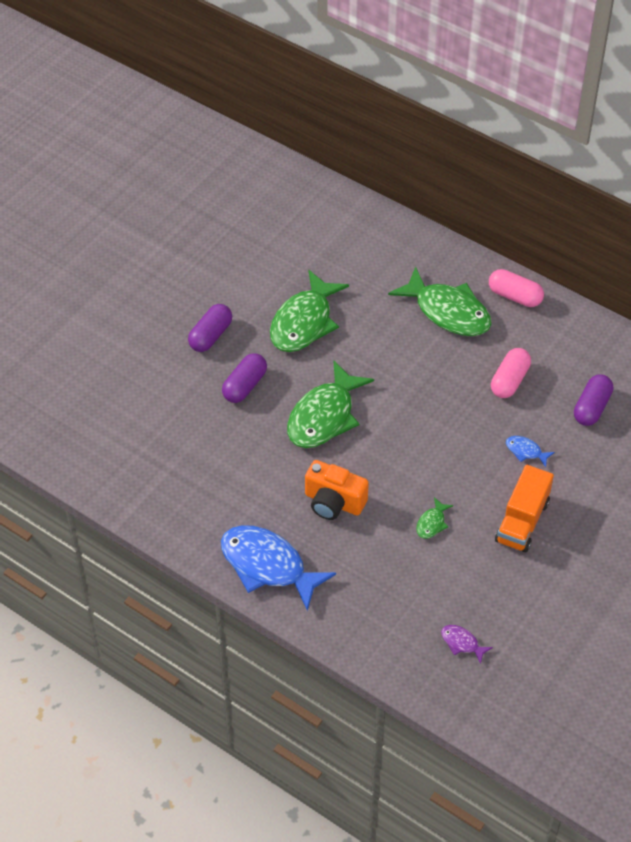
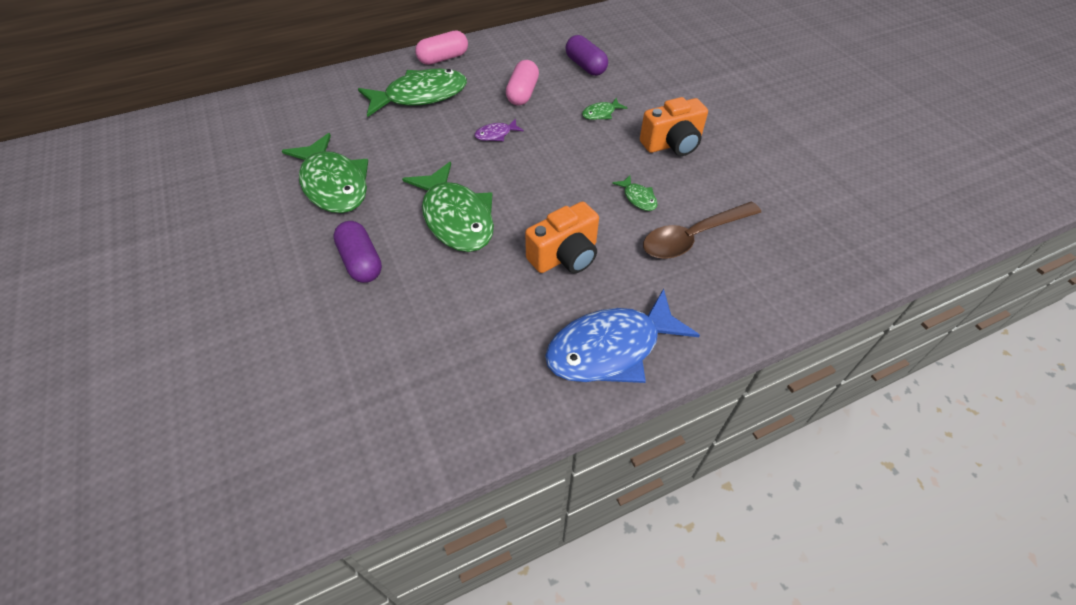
camera: 60 degrees left, 0 degrees up
purple capsule [188,304,232,352] -> none
purple fish [441,625,493,664] -> purple fish moved to [474,119,524,141]
pink capsule [491,348,531,398] -> pink capsule turned 45 degrees clockwise [506,60,539,106]
orange truck [495,465,554,552] -> orange camera [640,97,708,156]
blue fish [506,436,555,467] -> green fish [582,98,627,120]
none -> brown spoon [643,202,761,259]

